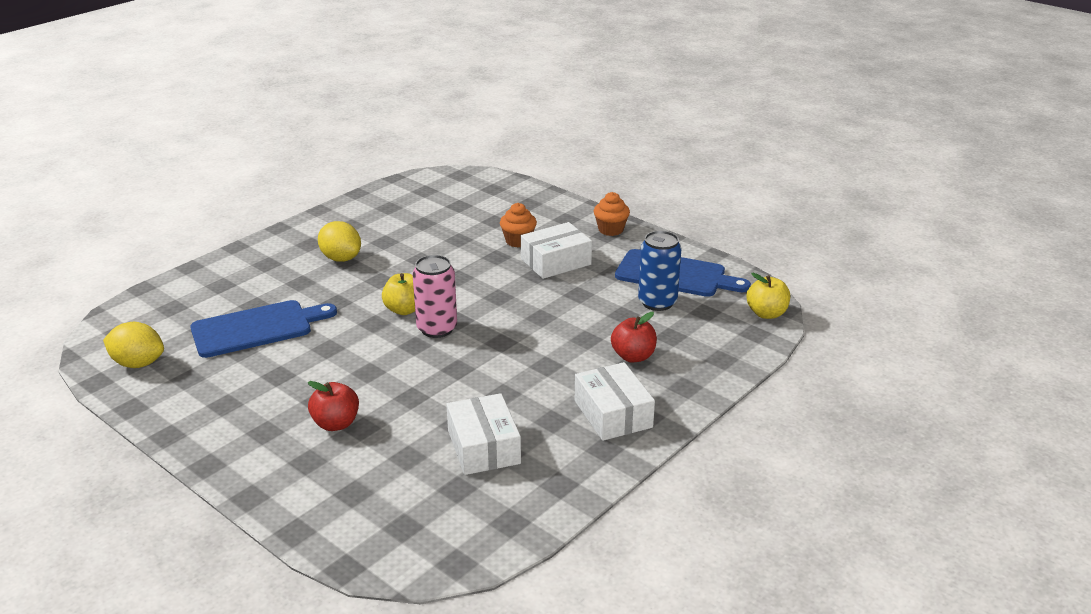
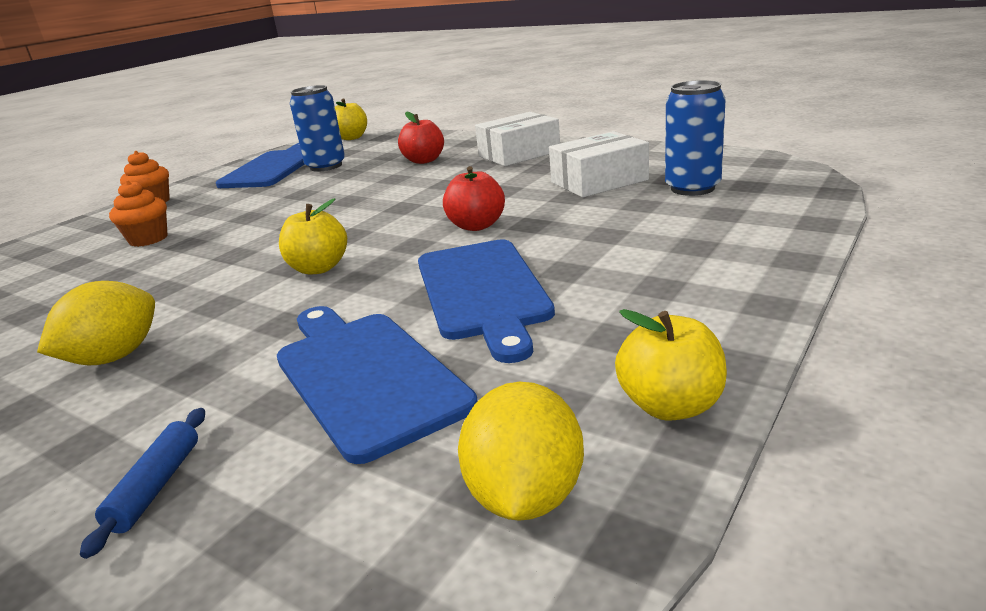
camera: 95 degrees left, 5 degrees down
red apple [308,381,359,431] -> red apple moved to [443,166,505,231]
pink can [412,255,457,338] -> none
white box [521,222,592,279] -> none
none -> blue rolling pin [80,408,205,559]
none -> blue cutting board [418,239,555,363]
none -> yellow apple [615,309,727,421]
none -> blue can [665,80,726,196]

